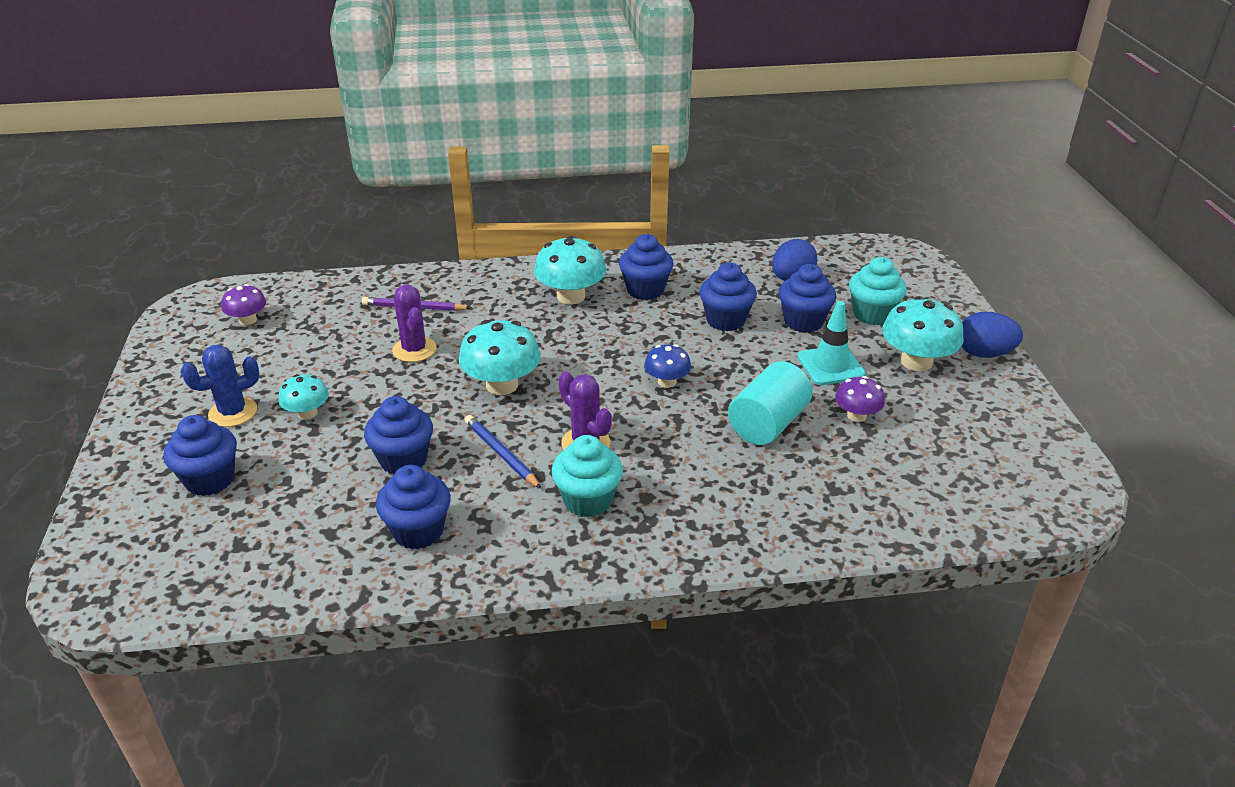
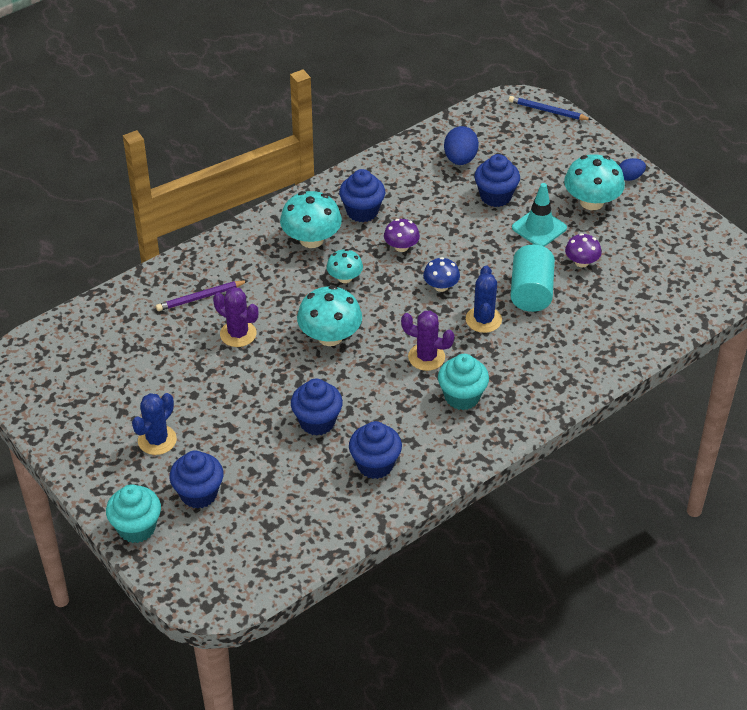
camera: 30 degrees left, 10 degrees up
purple mushroom [221,284,266,325] -> purple mushroom moved to [384,219,420,252]
turquoise mushroom [278,374,329,420] -> turquoise mushroom moved to [326,249,363,283]
blue pencil [465,415,541,488] -> blue pencil moved to [509,96,592,120]
blue cupcake [700,262,757,331] -> none
turquoise cupcake [849,257,907,325] -> turquoise cupcake moved to [106,484,161,543]
blue egg [962,312,1023,358] -> blue egg [619,158,646,181], size x0.62
none -> blue cactus [466,265,502,333]

